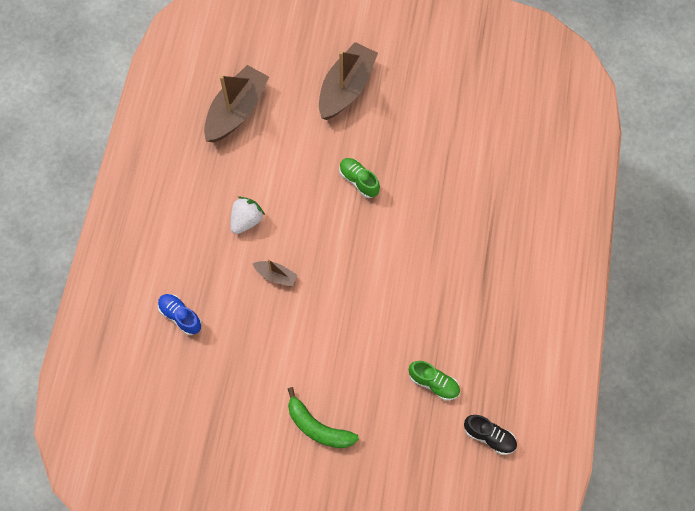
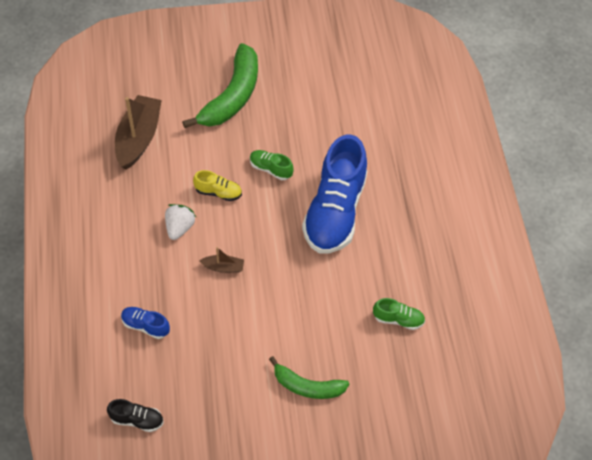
camera: 20 degrees left, 10 degrees down
brown boat [319,42,378,120] -> green banana [182,43,258,128]
black shoe [464,415,517,455] -> black shoe moved to [107,399,164,432]
none -> yellow shoe [193,170,242,201]
none -> blue shoe [302,135,367,254]

